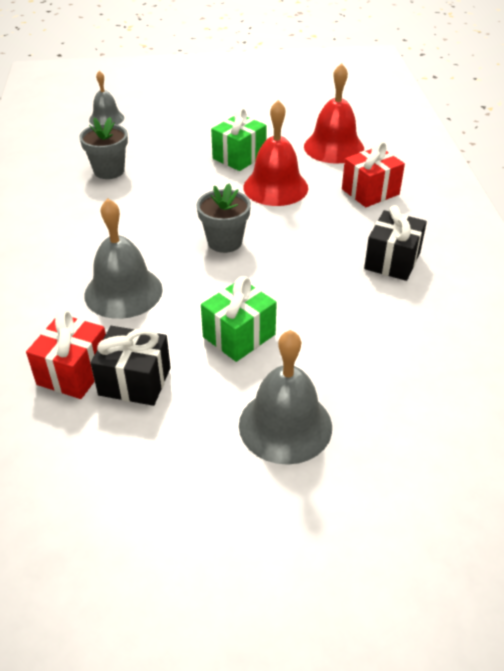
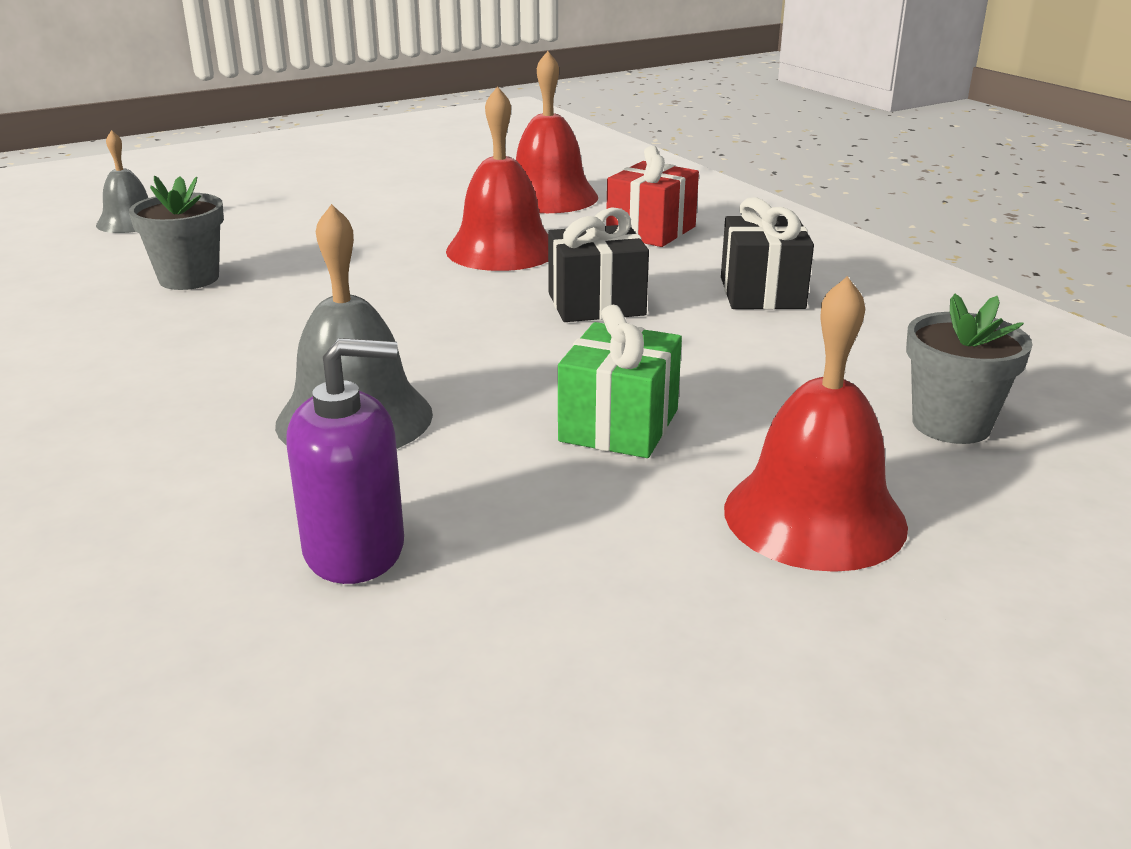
camera: 25 degrees left, 15 degrees down
red gift [26,310,106,399] -> purple soap dispenser [286,338,404,584]
black gift [91,326,171,406] -> black gift moved to [548,208,649,322]
grey flower pot [196,184,251,253] -> grey flower pot moved to [906,294,1032,444]
green gift [211,108,267,171] -> none
grey bell [239,330,332,465] -> red bell [724,276,908,572]

